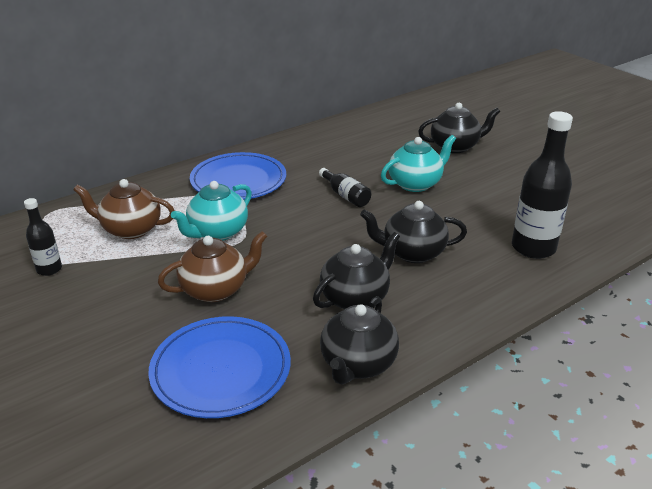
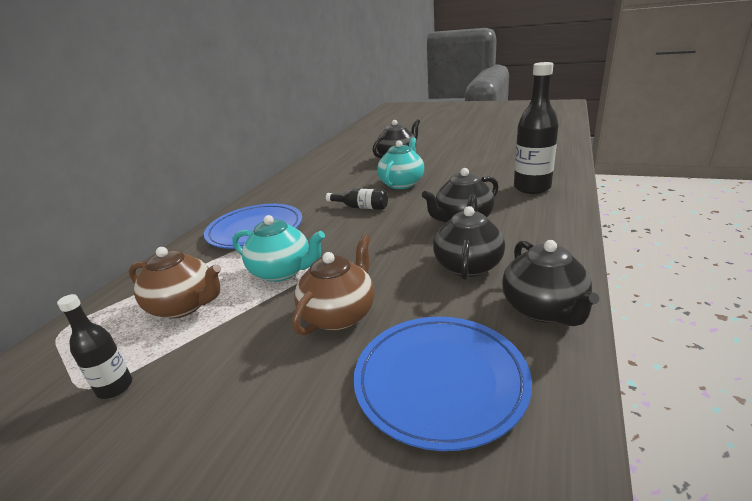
camera: 30 degrees left, 5 degrees down
brown teapot [73,179,175,239] -> brown teapot turned 135 degrees counterclockwise [129,247,221,319]
turquoise teapot [171,181,252,241] -> turquoise teapot turned 75 degrees counterclockwise [233,215,325,282]

